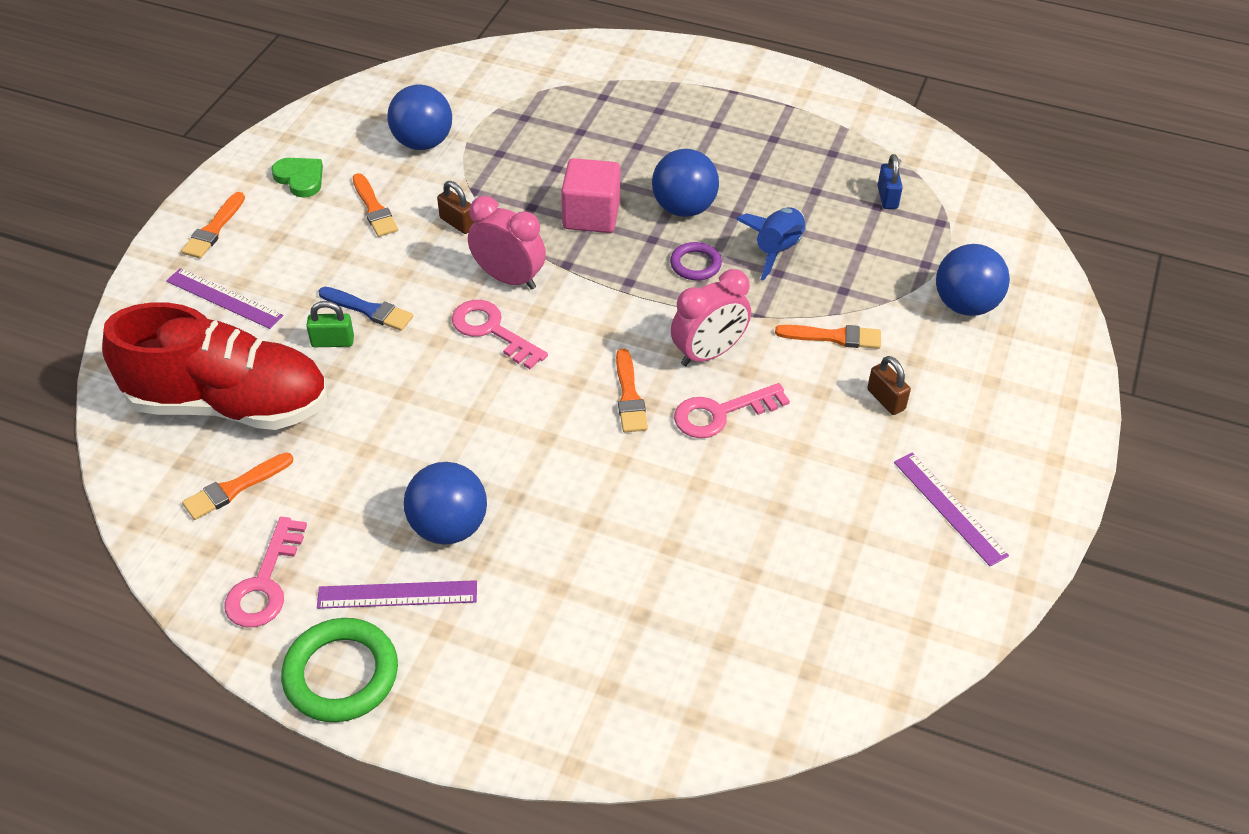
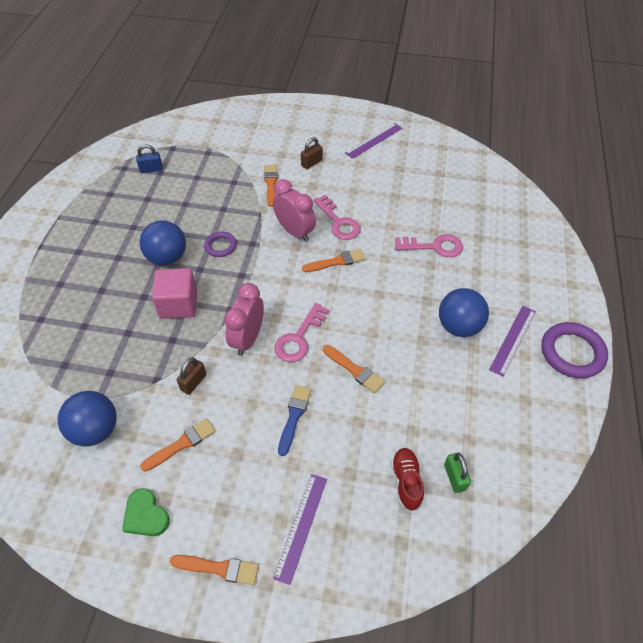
camera: 100 degrees left, 5 degrees up
red shoe [102,302,328,430] -> red shoe [391,448,424,510], size x0.41
orange brush [182,453,293,520] -> orange brush moved to [323,345,385,393]
pink key [224,517,307,627] -> pink key moved to [395,234,463,257]
green heart [272,158,323,198] -> green heart turned 75 degrees counterclockwise [122,488,170,536]
green ring [281,618,398,722] -> purple ring [541,322,608,379]
green padlock [306,301,354,347] -> green padlock moved to [444,453,471,493]
purple ruler [317,580,477,609] -> purple ruler turned 45 degrees clockwise [489,306,536,377]
blue rocket [736,207,806,281] -> none
blue ball [936,244,1010,316] -> none

